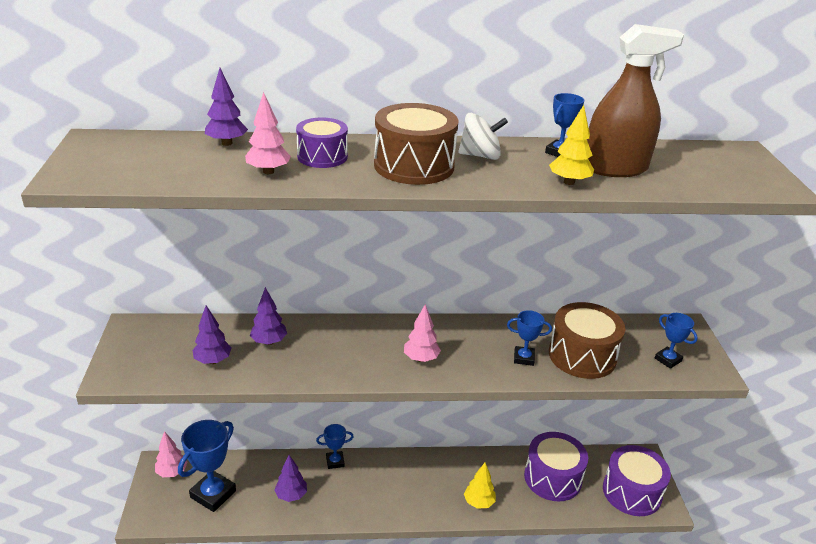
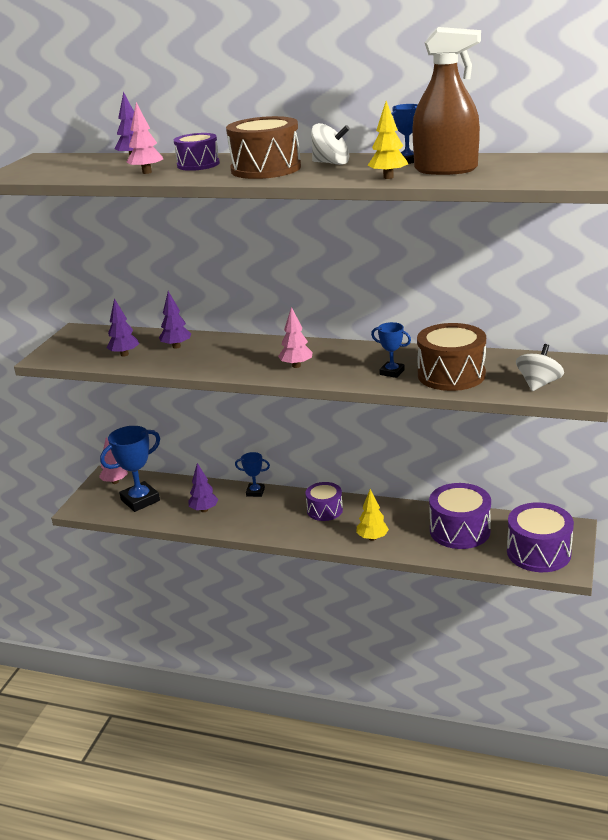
camera: 25 degrees right, 5 degrees down
blue trophy [655,313,698,369] -> white spinning top [516,344,564,391]
none -> purple drum [305,482,343,521]

